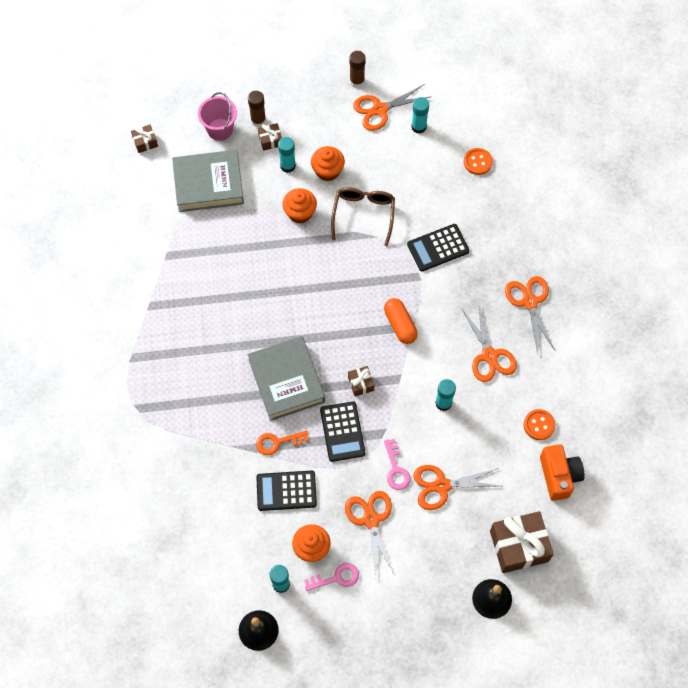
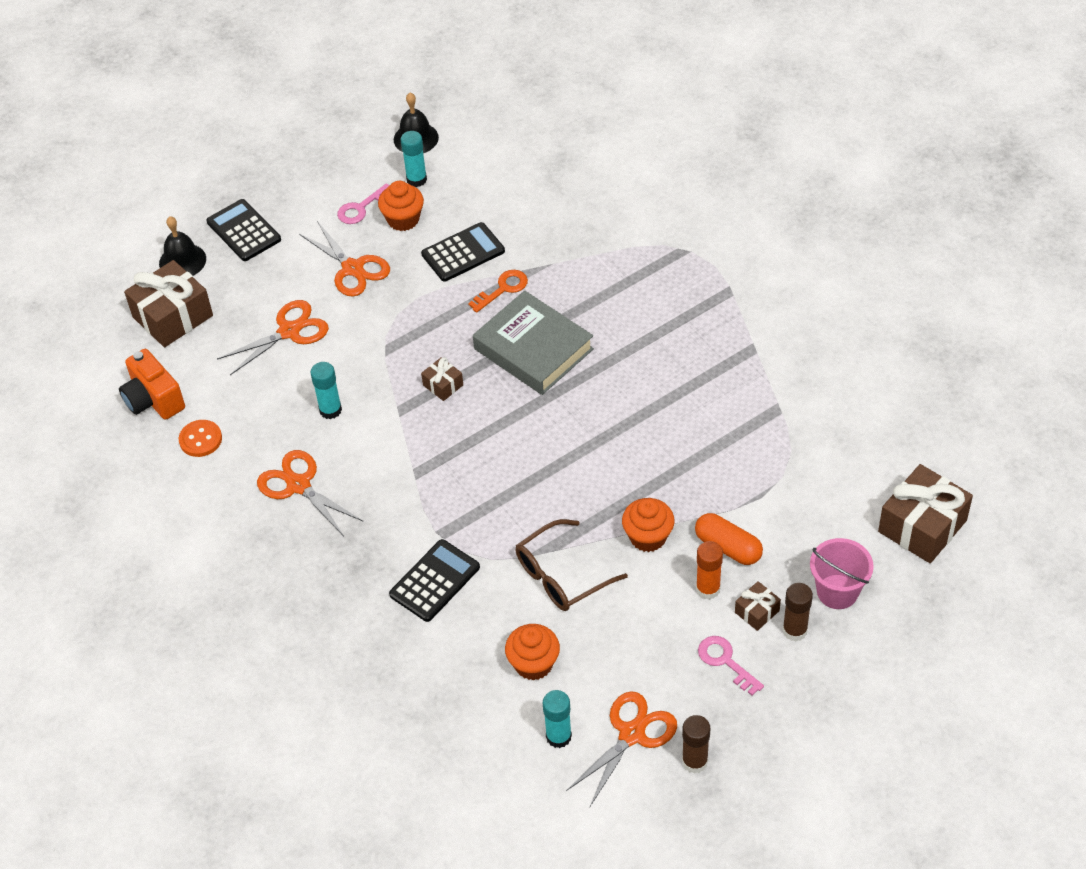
camera: 155 degrees right, 15 degrees down
brown gift [131,125,158,153] -> brown gift [878,464,973,563], size x2.07
grey book [172,150,244,212] -> none
turquoise glue stick [278,137,296,173] -> orange glue stick [696,541,723,600]
orange cupcake [311,146,345,181] -> orange cupcake moved to [505,624,560,681]
black calculator [320,401,365,462] -> black calculator moved to [206,199,281,261]
brown glasses [331,187,395,246] -> brown glasses turned 75 degrees clockwise [515,519,628,611]
orange capsule [384,298,418,344] -> orange capsule moved to [695,513,763,565]
pink key [384,439,411,490] -> pink key moved to [698,636,764,696]
orange button [464,148,493,175] -> none
orange scissors [505,276,555,354] -> none

